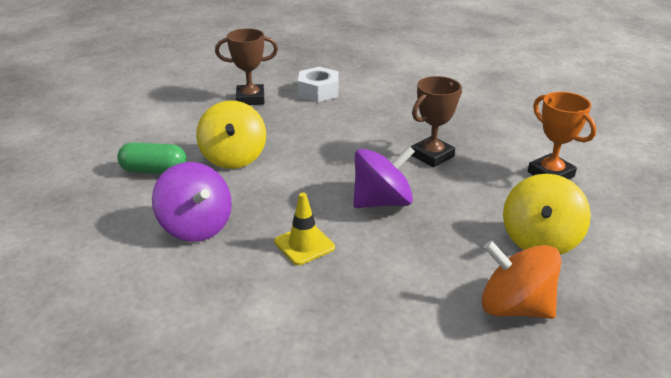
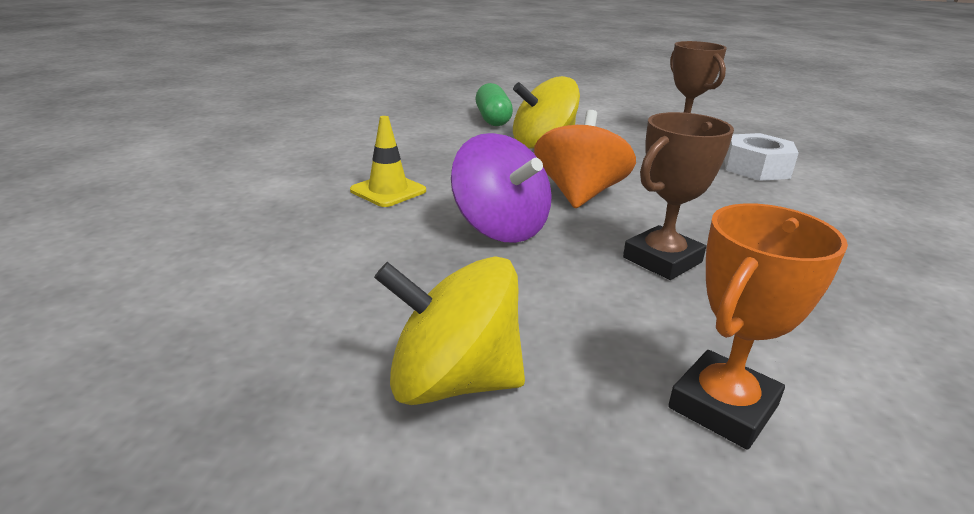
camera: 75 degrees right, 5 degrees down
purple spinning top [152,162,232,242] -> none
brown trophy [411,76,462,168] -> brown trophy turned 75 degrees counterclockwise [623,112,734,280]
orange spinning top [482,241,561,319] -> orange spinning top moved to [534,110,636,208]

